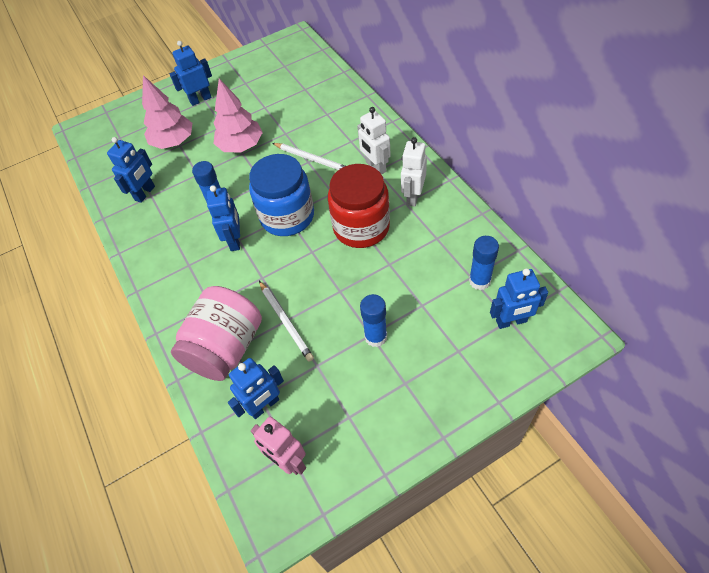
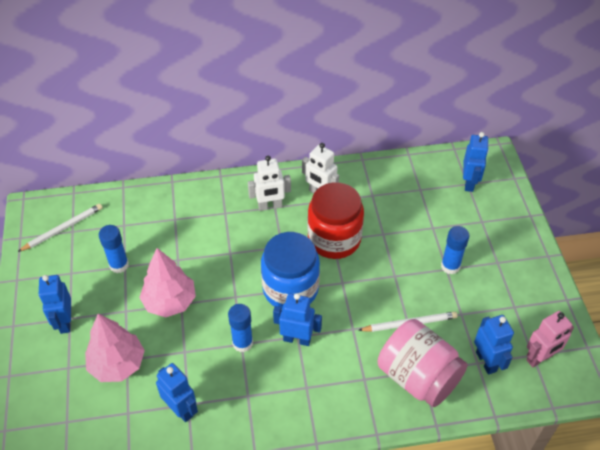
camera: 75 degrees left, 5 degrees down
white pencil [273,143,345,170] -> white pencil moved to [18,204,102,252]
blue glue stick [469,236,499,290] -> blue glue stick moved to [99,225,129,273]

